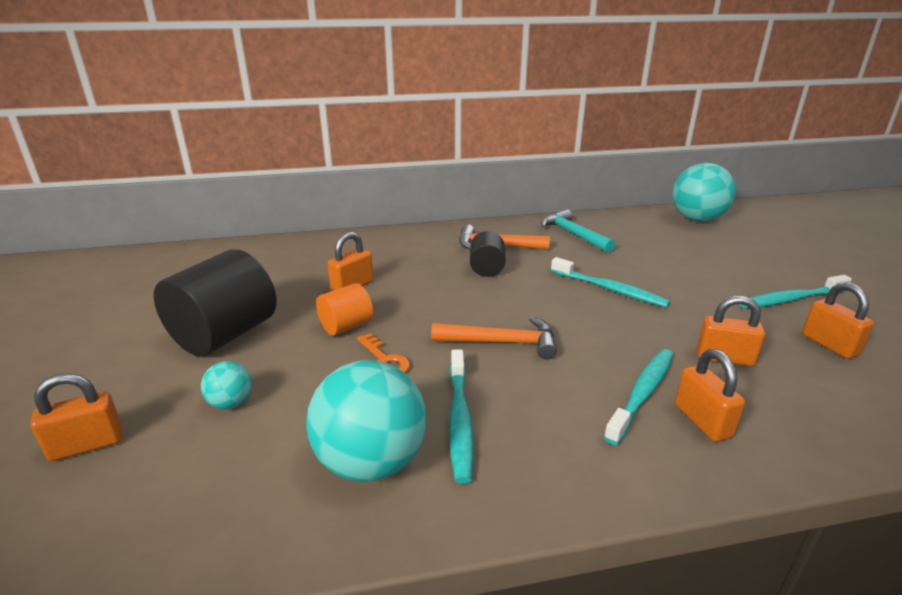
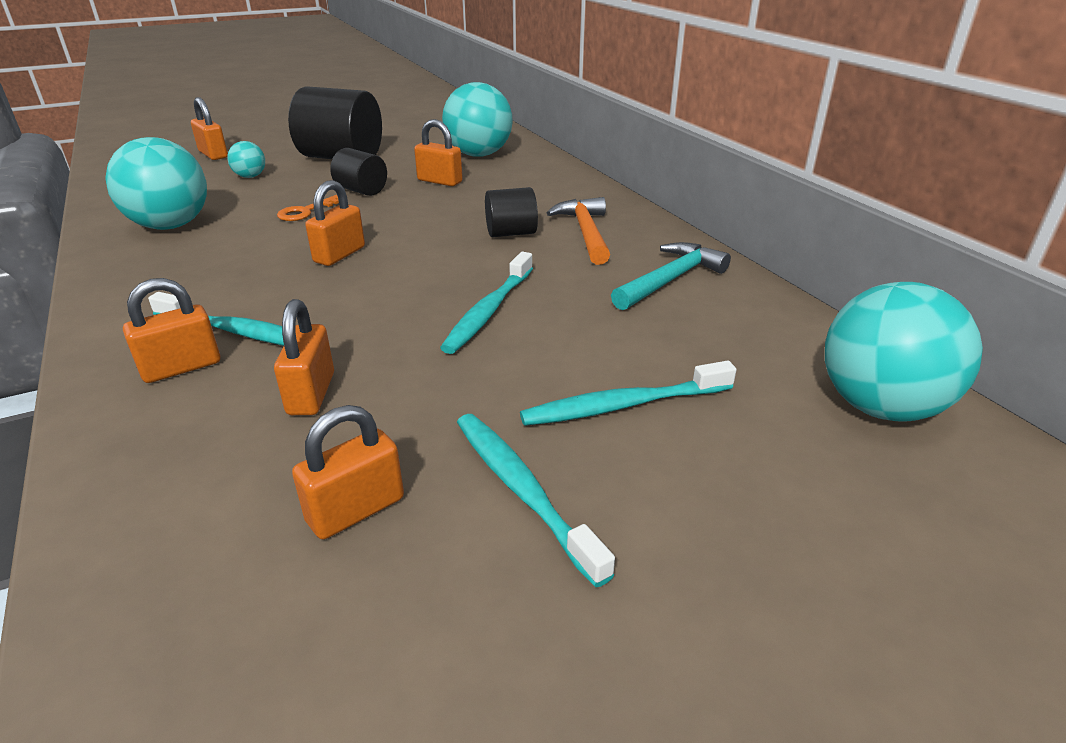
camera: 75 degrees right, 5 degrees up
orange cylinder [316,283,373,336] -> black cylinder [330,148,387,196]
orange hammer [431,317,557,360] -> orange padlock [305,180,365,266]
turquoise toothbrush [449,349,474,484] -> turquoise toothbrush moved to [520,361,736,426]
none -> turquoise ball [442,82,513,157]

